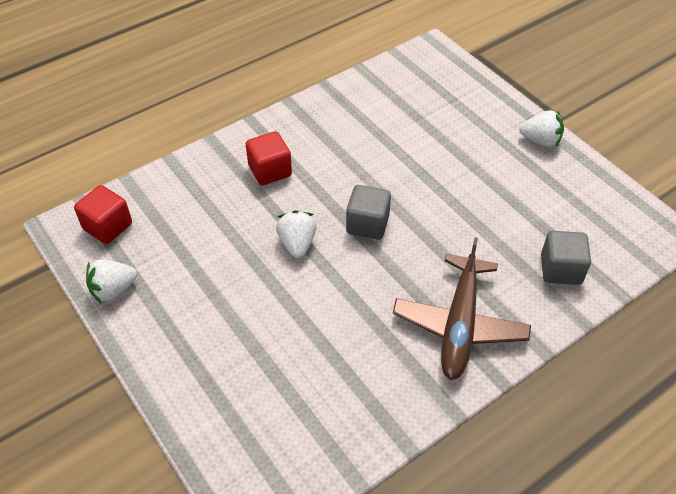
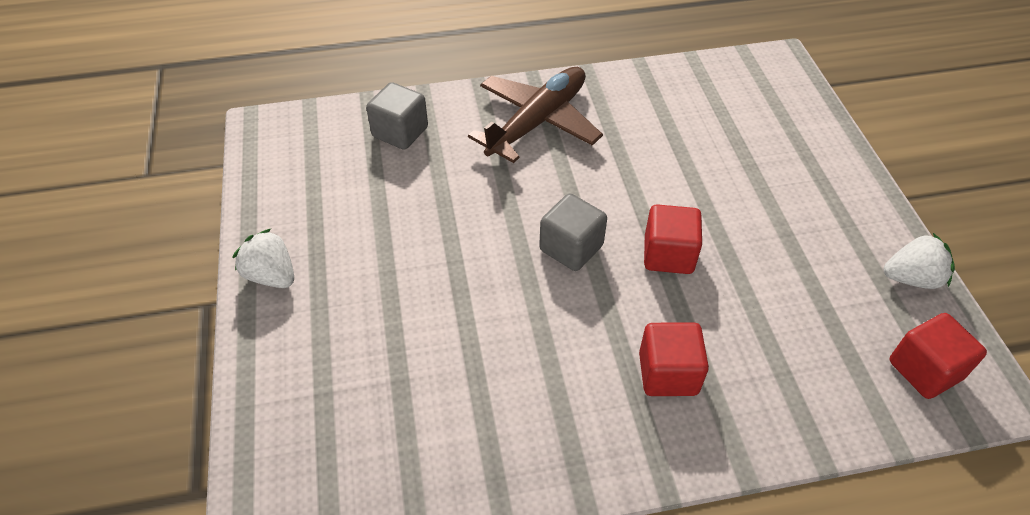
camera: 155 degrees left, 0 degrees up
white strawberry [276,210,317,258] -> red cube [644,204,702,274]

